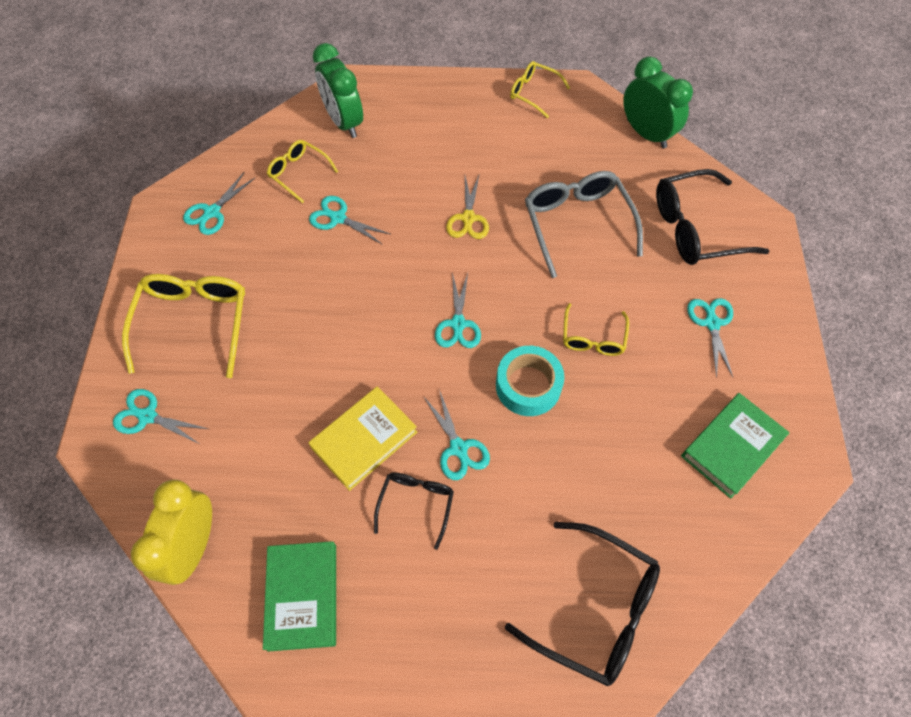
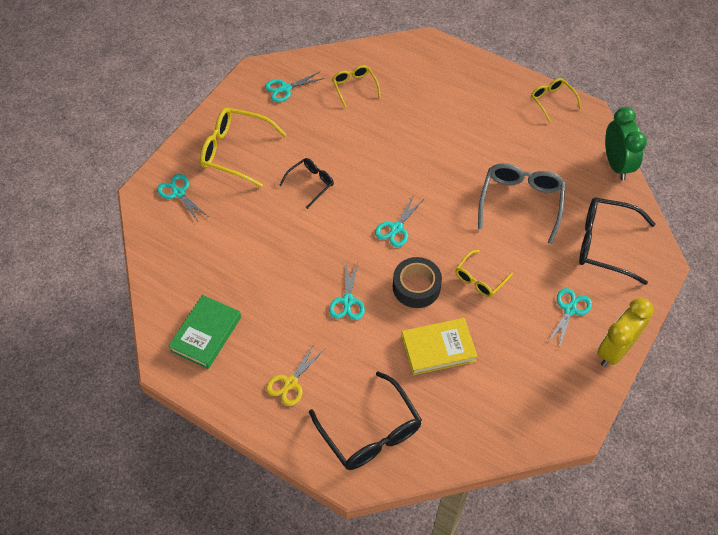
camera: 30 degrees right, 5 degrees down
yellow glasses [122,274,245,378] -> yellow glasses turned 105 degrees counterclockwise [200,108,287,188]
yellow clock [131,479,212,585] -> yellow clock moved to [597,298,654,367]
yellow book [308,386,417,491] -> yellow book moved to [401,318,478,375]
turquoise scissors [309,196,390,245] -> none
green clock [313,43,363,138] -> none
black glasses [374,472,454,550] -> black glasses moved to [279,158,334,209]
yellow scissors [446,173,489,239] -> yellow scissors moved to [266,342,325,406]
turquoise tape [496,346,564,416] -> black tape [393,257,442,308]
green book [681,393,790,499] -> none

